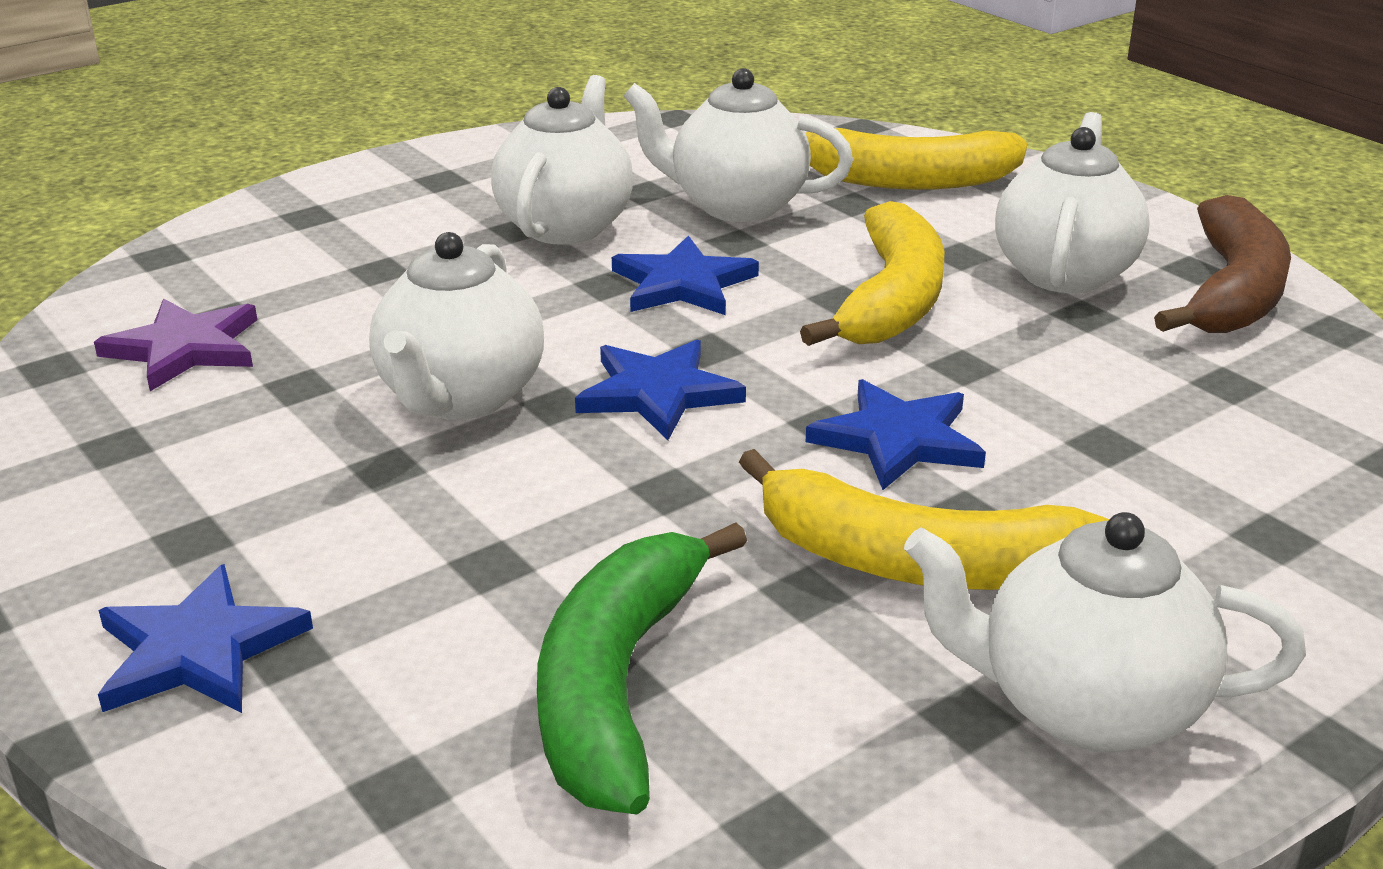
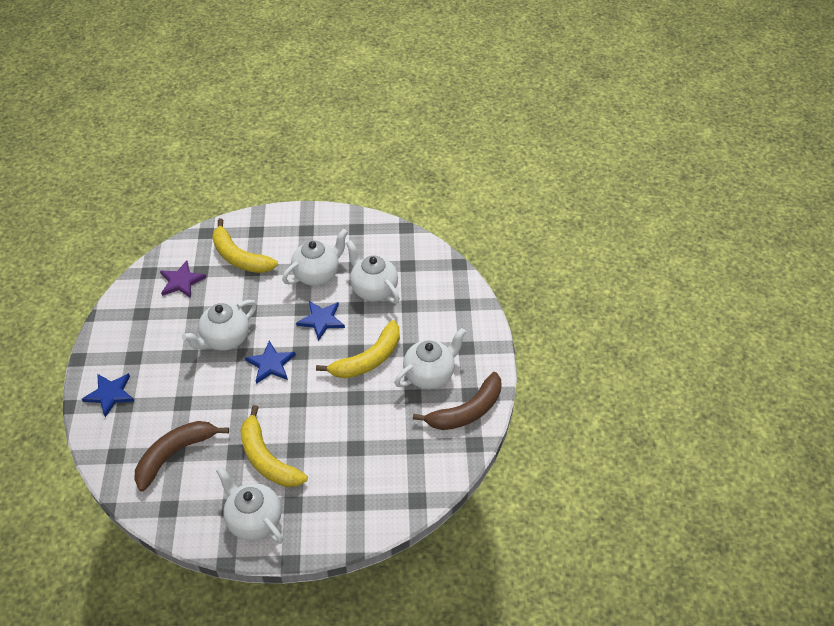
camera: 35 degrees right, 20 degrees up
green banana [537,522,747,815] -> brown banana [134,421,229,491]
yellow banana [806,128,1027,190] -> yellow banana moved to [212,218,278,273]
blue star [806,379,986,490] -> none

